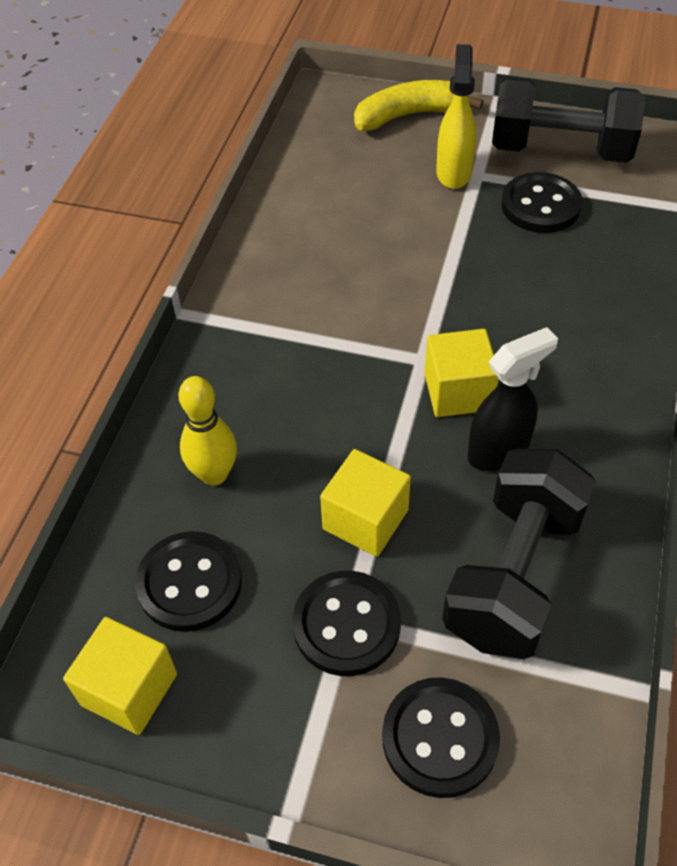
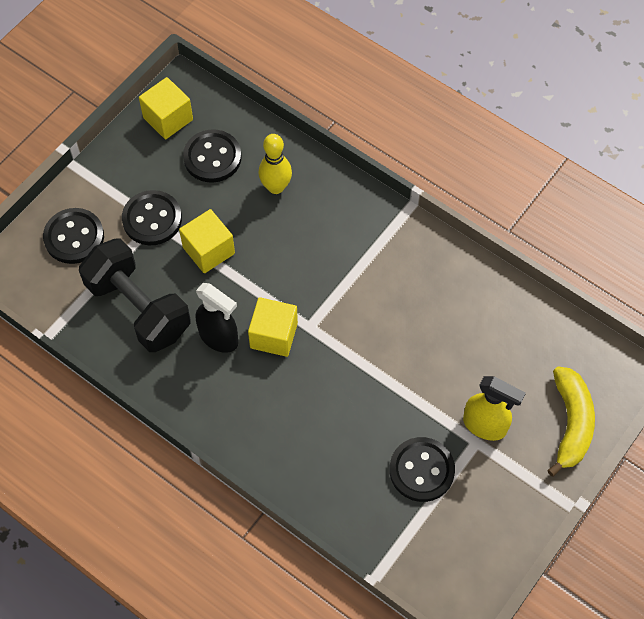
camera: 110 degrees right, 10 degrees up
black spray bottle [468,327,558,471] -> black spray bottle turned 45 degrees counterclockwise [196,283,238,353]
black dumbbell [492,77,646,163] -> none

